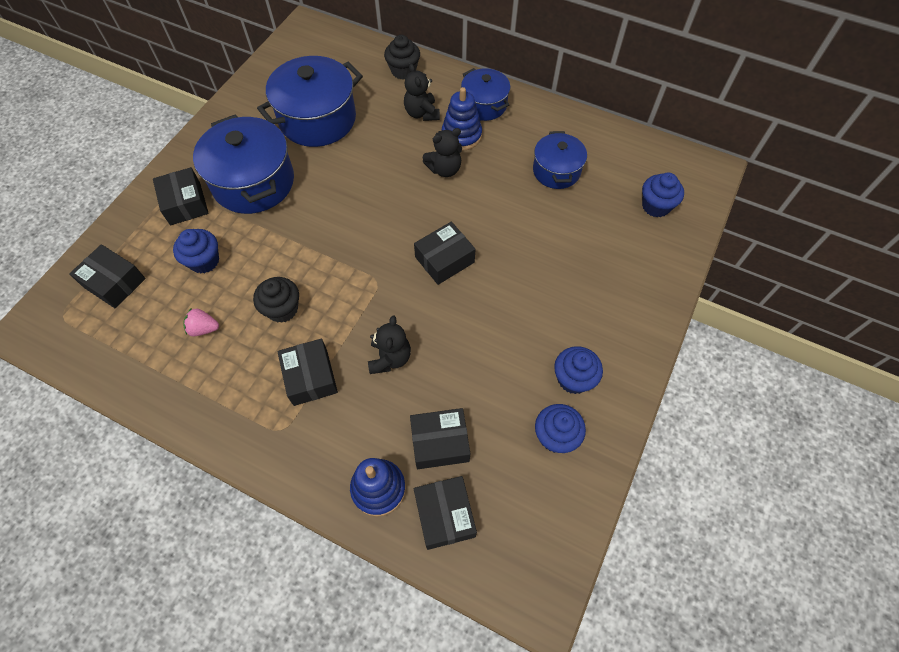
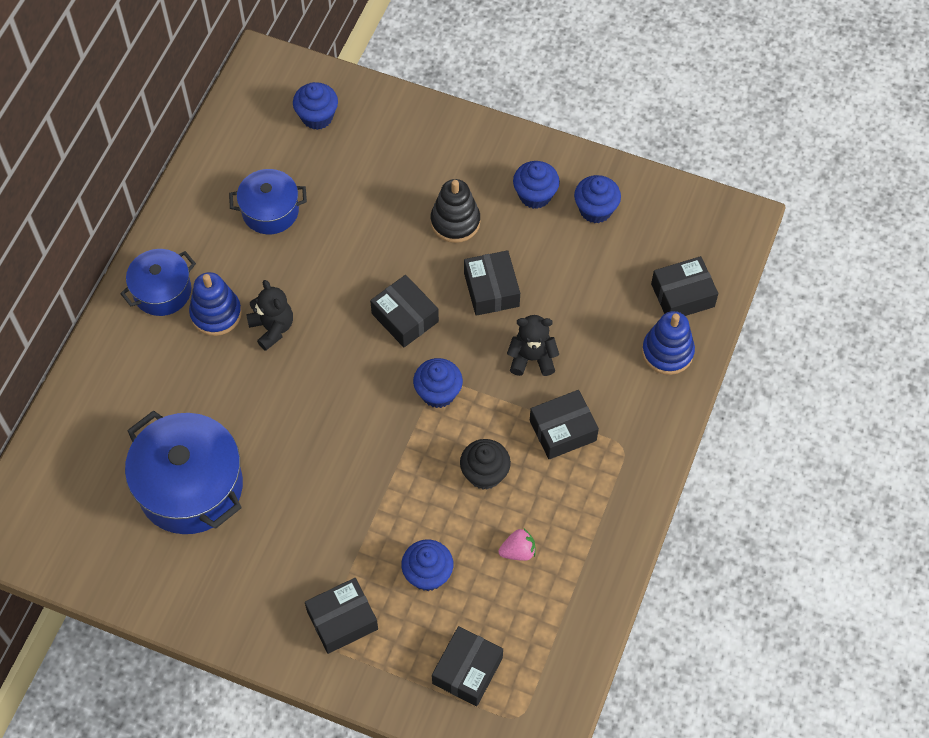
camera: 95 degrees left, 0 degrees up
pink strawberry [183,309,219,337] -> pink strawberry turned 105 degrees counterclockwise [498,529,536,561]
blue pot [193,114,294,214] -> none
black cupcake [384,35,420,80] -> none
black teddy bear [404,64,440,121] -> none
black box [410,408,471,469] -> black box moved to [464,250,520,316]
none -> blue cupcake [413,358,463,408]
none -> black stacking toy [431,179,480,243]

